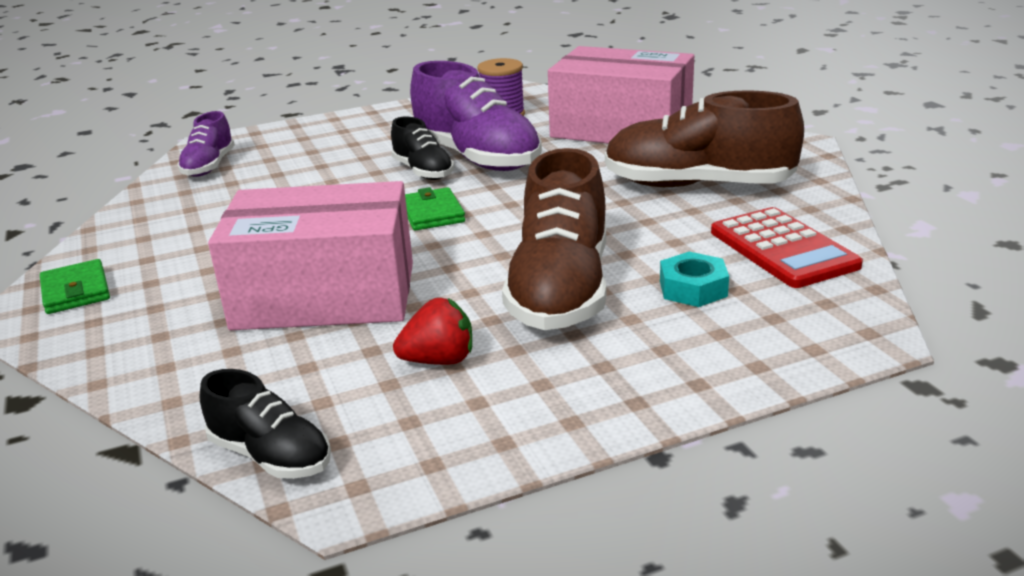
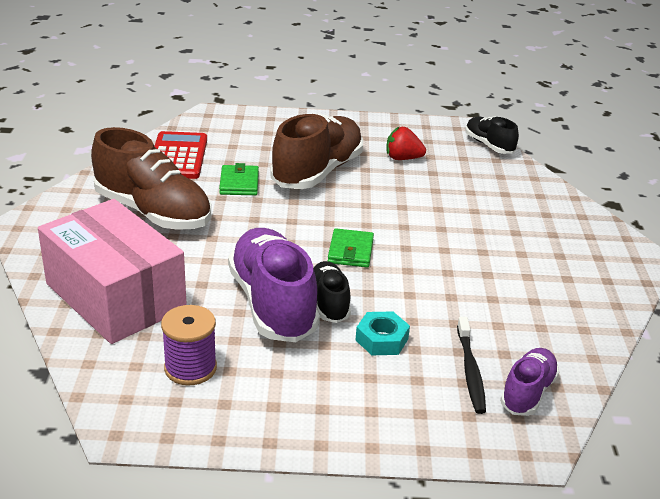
camera: 160 degrees left, 5 degrees up
green wallet [40,259,110,314] -> green wallet moved to [219,163,259,195]
pink box [208,181,413,330] -> none
turquoise nut [660,252,729,307] -> turquoise nut moved to [355,311,410,355]
none -> black toothbrush [457,317,486,414]

